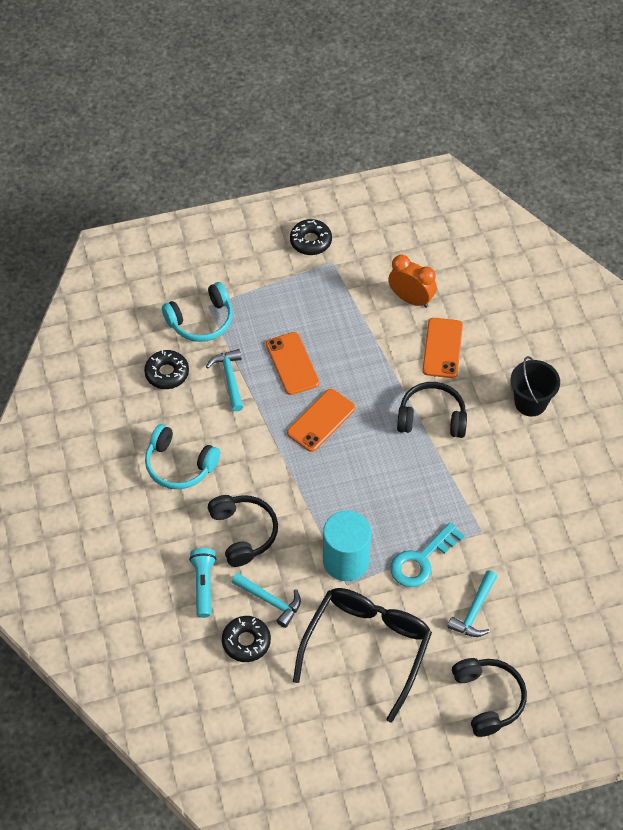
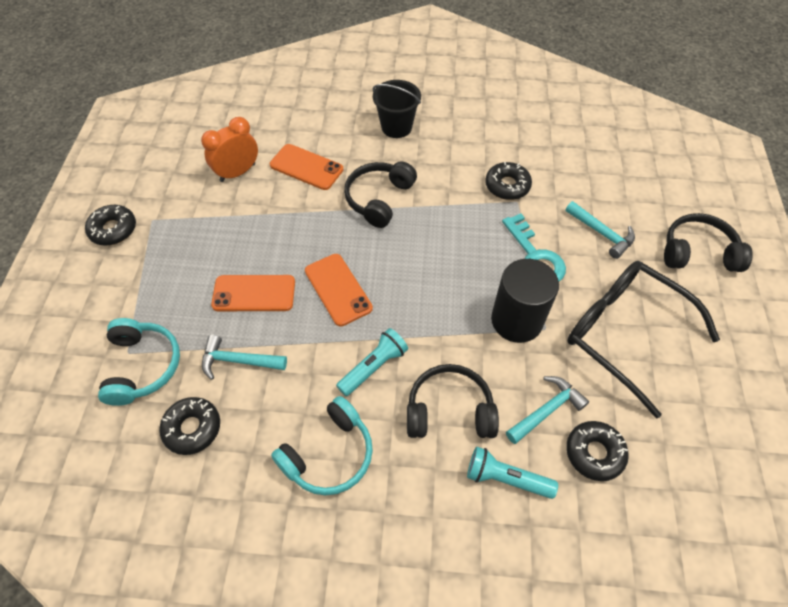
camera: 70 degrees left, 0 degrees up
turquoise cylinder [323,511,371,581] -> black cylinder [491,259,559,343]
none -> turquoise flashlight [336,328,408,396]
none -> black donut [485,162,532,200]

